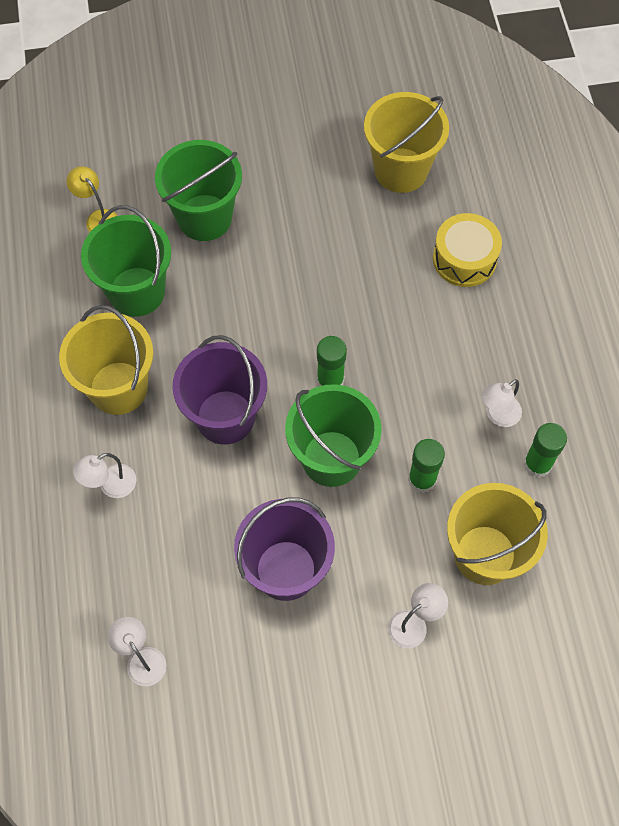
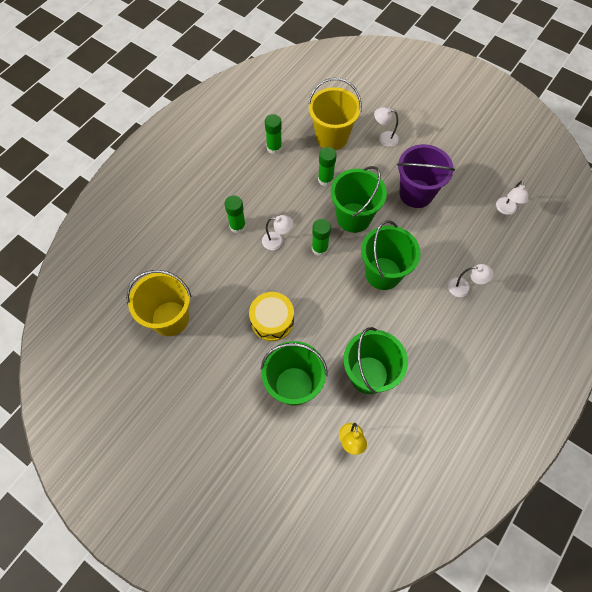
camera: 135 degrees left, 0 degrees up
yellow bucket [59,305,153,415] -> none
purple bucket [172,335,267,445] -> green bucket [361,221,421,290]
yellow drum [433,213,502,287] -> yellow drum moved to [249,292,294,341]
white lamp [482,379,522,427] -> white lamp moved to [262,215,293,250]
none -> green glue stick [225,195,246,234]

